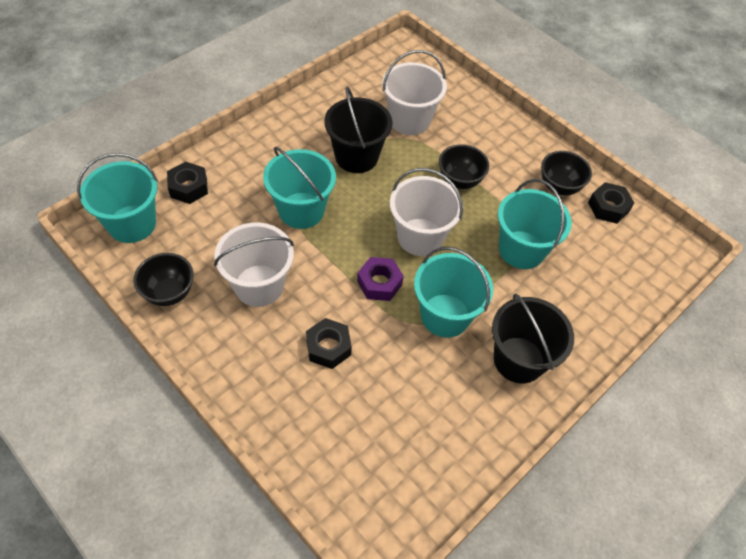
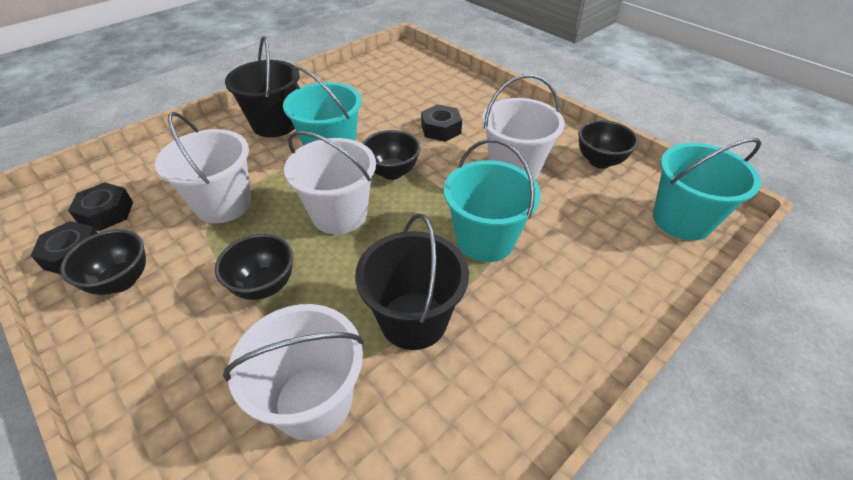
camera: 175 degrees left, 10 degrees down
black nut [167,162,208,204] -> black nut moved to [68,182,133,231]
purple nut [357,257,404,301] -> black bowl [362,130,420,180]
turquoise bucket [498,179,572,269] -> white bucket [155,112,251,223]

